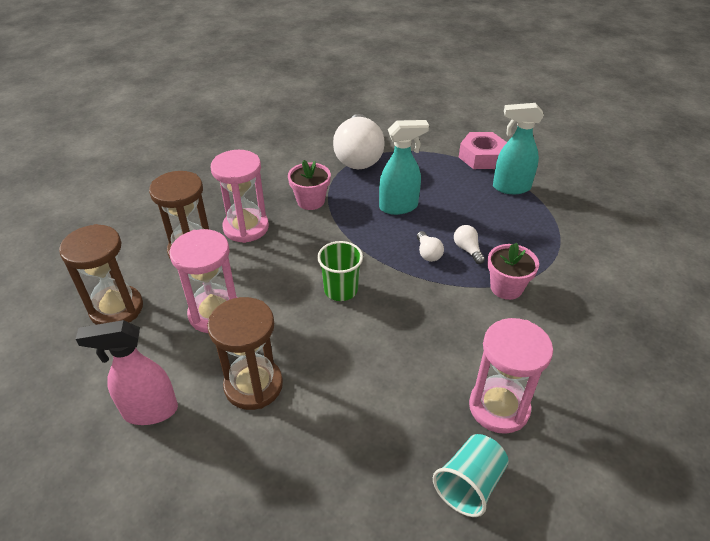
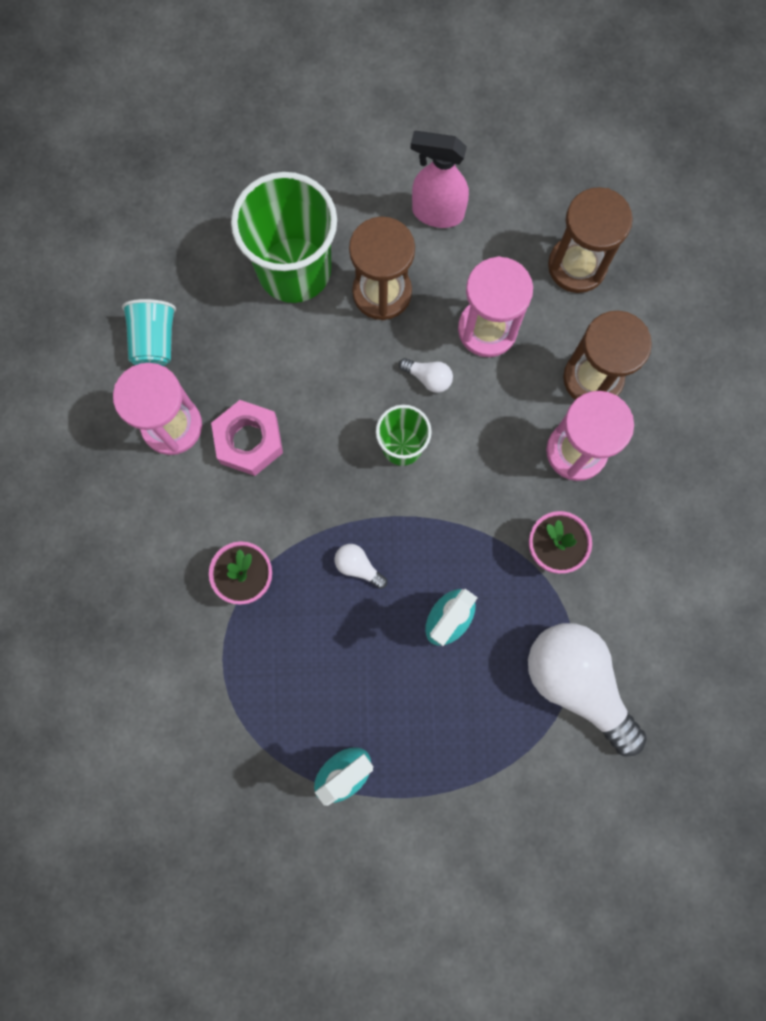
camera: 140 degrees right, 35 degrees up
pink spray bottle [76,320,178,425] -> pink spray bottle turned 120 degrees counterclockwise [411,131,469,228]
white light bulb [454,225,485,264] -> white light bulb moved to [399,358,453,393]
pink nut [459,132,507,169] -> pink nut moved to [211,400,283,476]
none -> green cup [231,172,337,303]

